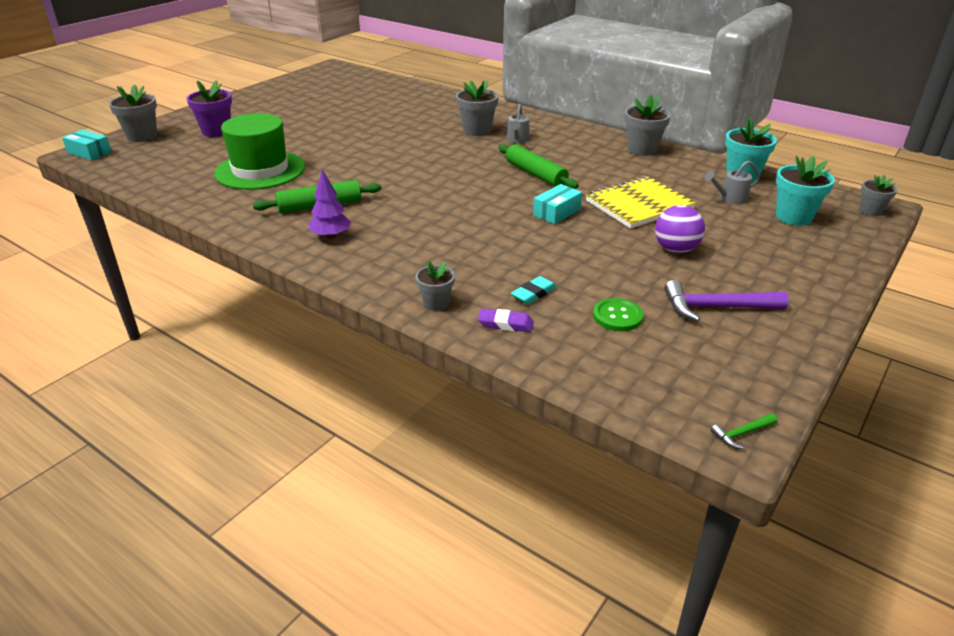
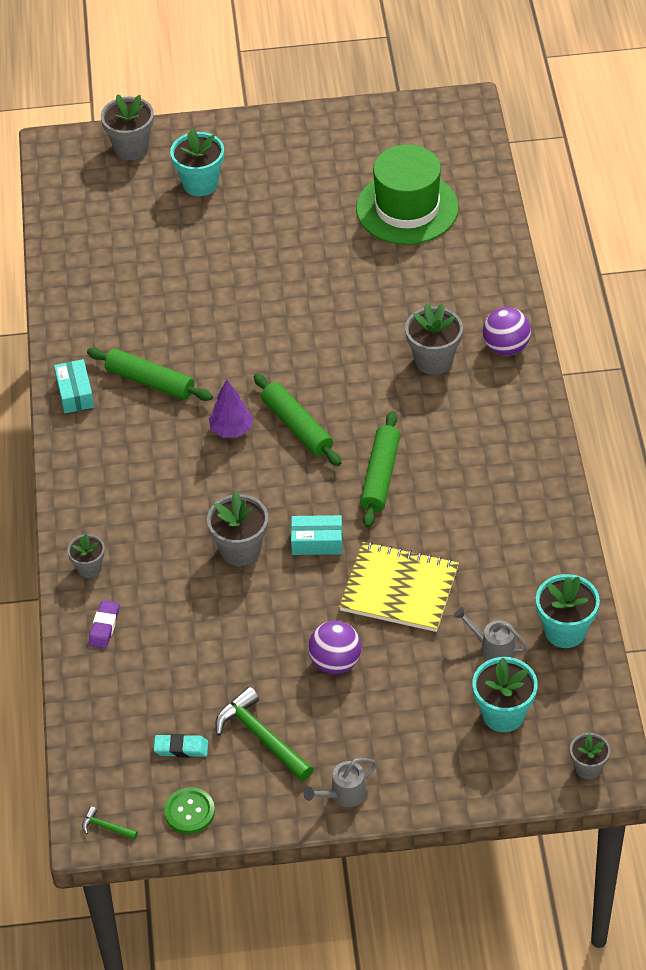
camera: 50 degrees right, 15 degrees up
turquoise box [62,130,111,160] -> turquoise box moved to [54,359,94,413]
purple flower pot [186,80,232,137] -> turquoise flower pot [170,128,224,196]
green hat [214,113,305,190] -> green hat moved to [356,145,459,245]
purple tree [308,170,351,239] -> purple tree moved to [209,379,253,438]
purple eraser [478,309,534,332] -> purple eraser turned 45 degrees clockwise [89,600,119,648]
grey watering can [507,104,530,143] -> grey watering can moved to [303,758,377,807]
turquoise eraser [511,276,557,304] -> turquoise eraser moved to [153,734,208,757]
green button [593,298,643,331] -> green button moved to [164,787,215,834]
grey flower pot [624,94,671,156] -> grey flower pot moved to [207,491,268,566]
purple hammer [664,280,789,322] -> green hammer [215,687,313,781]
none -> green rolling pin [254,373,341,466]
none -> purple ball [483,307,531,356]

